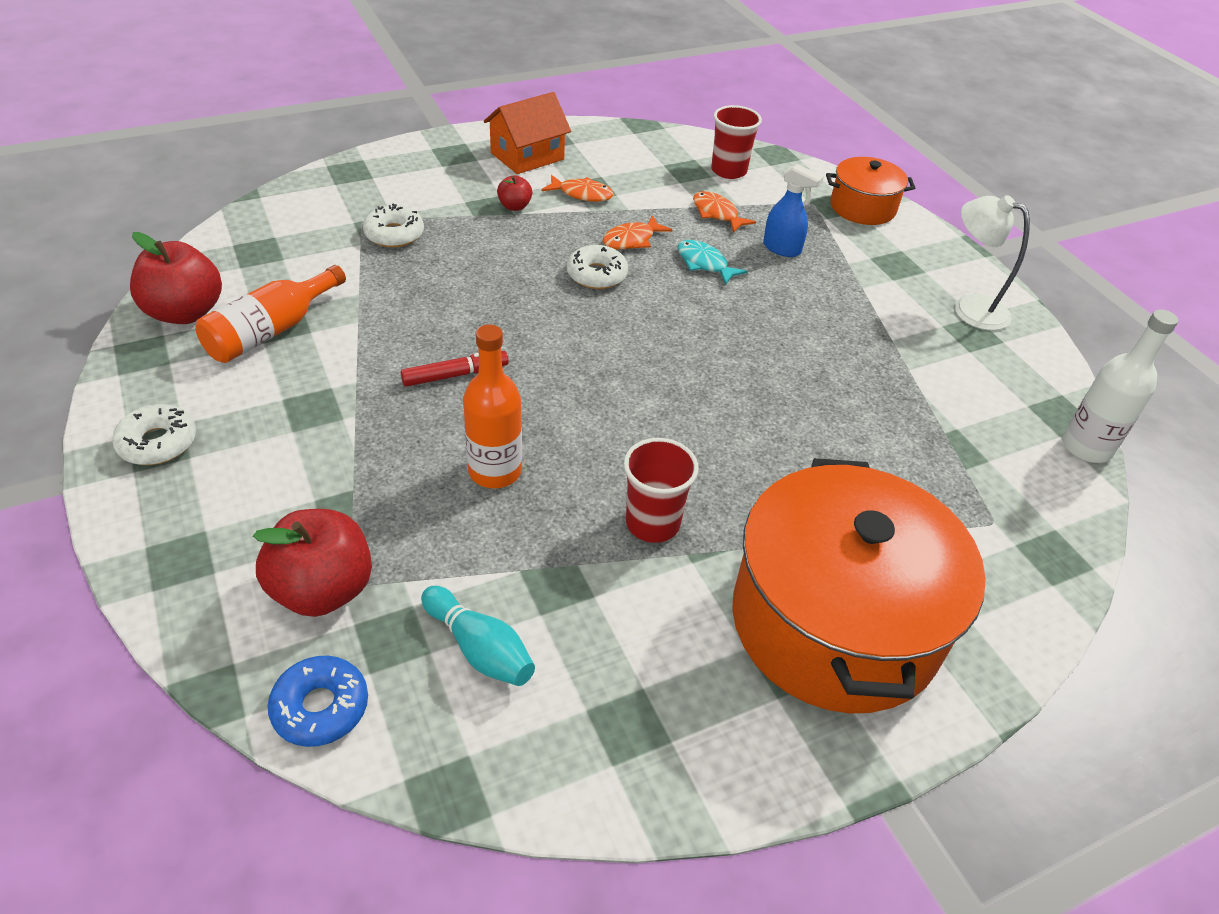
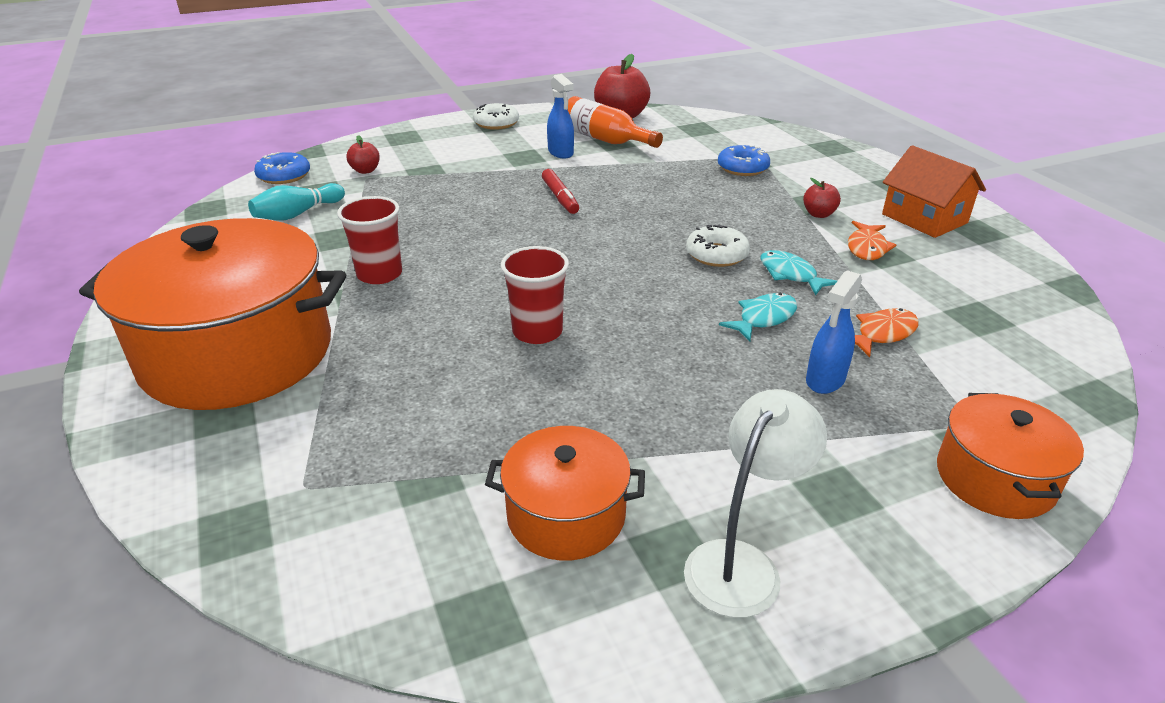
camera: 95 degrees right, 10 degrees down
red apple [253,509,372,617] -> red apple [347,135,380,174], size x0.50
white donut [363,203,424,248] -> blue donut [718,145,770,176]
orange bottle [463,324,522,488] -> none
orange fish [603,215,672,249] -> turquoise fish [760,250,837,295]
red cup [711,105,762,179] -> red cup moved to [501,246,569,344]
white bottle [1063,310,1178,463] -> none
none -> orange pot [485,426,645,560]
none -> blue spray bottle [547,74,574,159]

